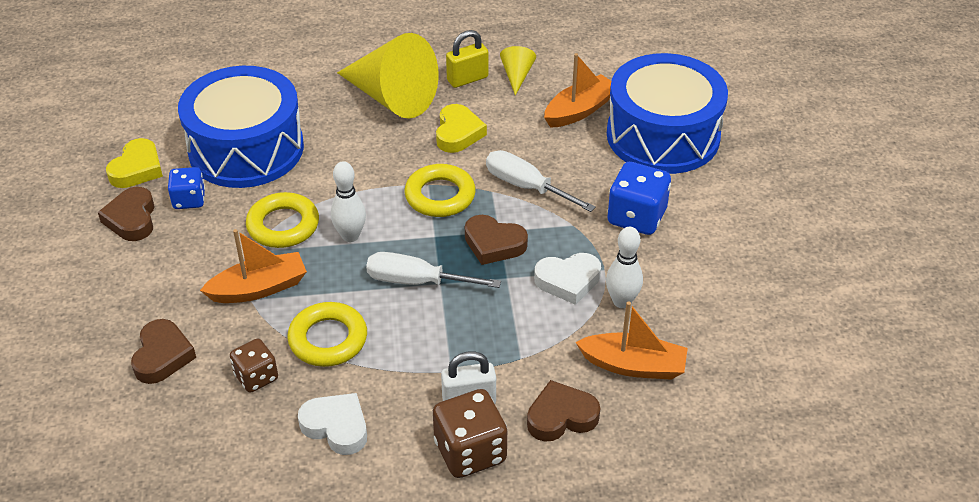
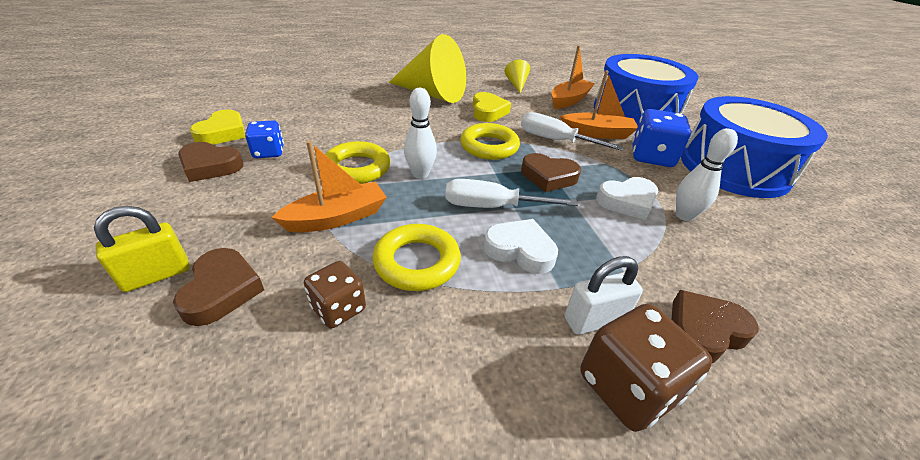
camera: 10 degrees left, 5 degrees down
brown heart [98,187,155,241] -> brown heart turned 60 degrees counterclockwise [178,142,244,182]
blue drum [178,66,304,188] -> blue drum moved to [681,96,828,198]
white heart [298,393,367,455] -> white heart moved to [484,219,558,274]
yellow padlock [446,30,488,88] -> yellow padlock moved to [94,206,190,292]
orange boat [575,301,688,380] -> orange boat moved to [560,70,638,139]

